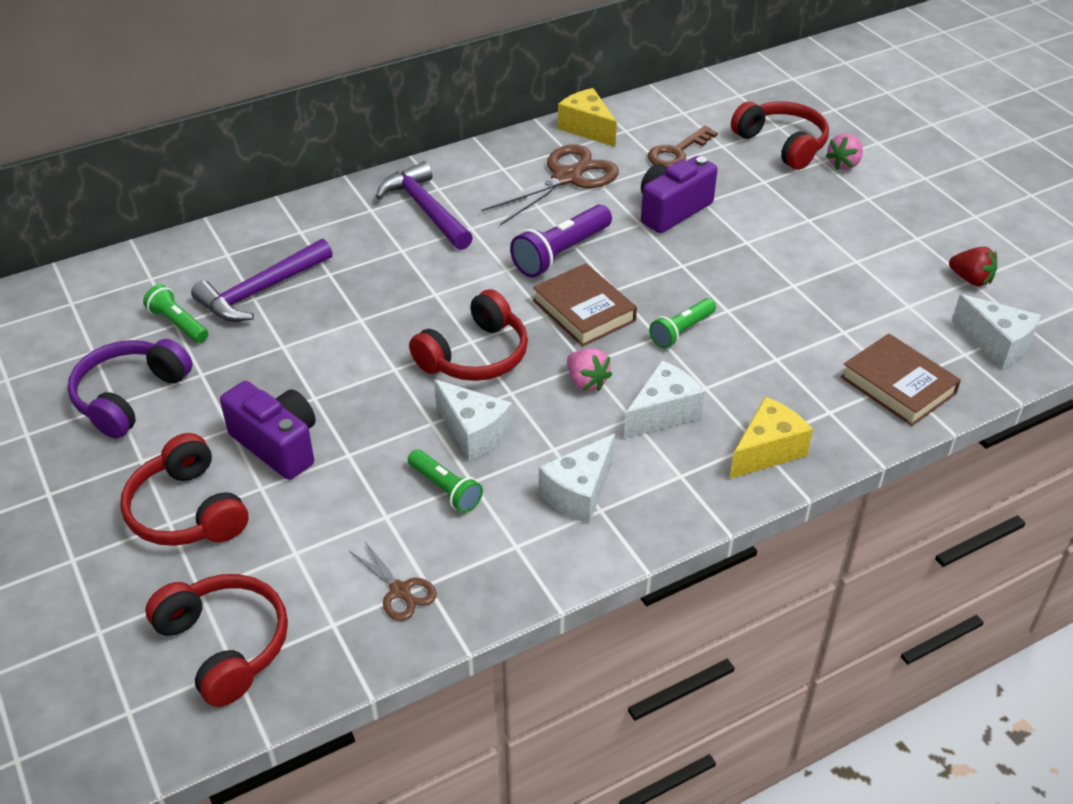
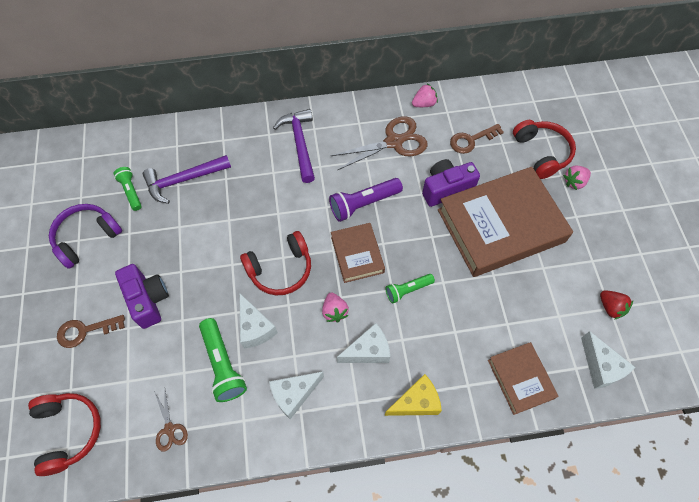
camera: 20 degrees right, 20 degrees up
red headphones [120,433,248,546] -> brown key [57,315,125,348]
green flashlight [408,450,483,513] -> green flashlight [199,318,247,402], size x1.59
yellow cheese [558,88,617,147] -> pink strawberry [412,84,438,107]
none -> brown book [438,167,573,277]

